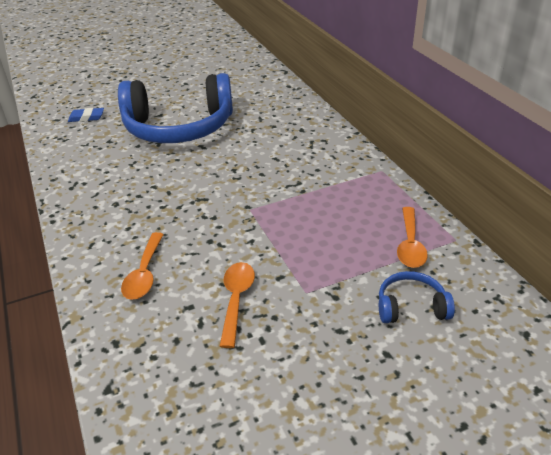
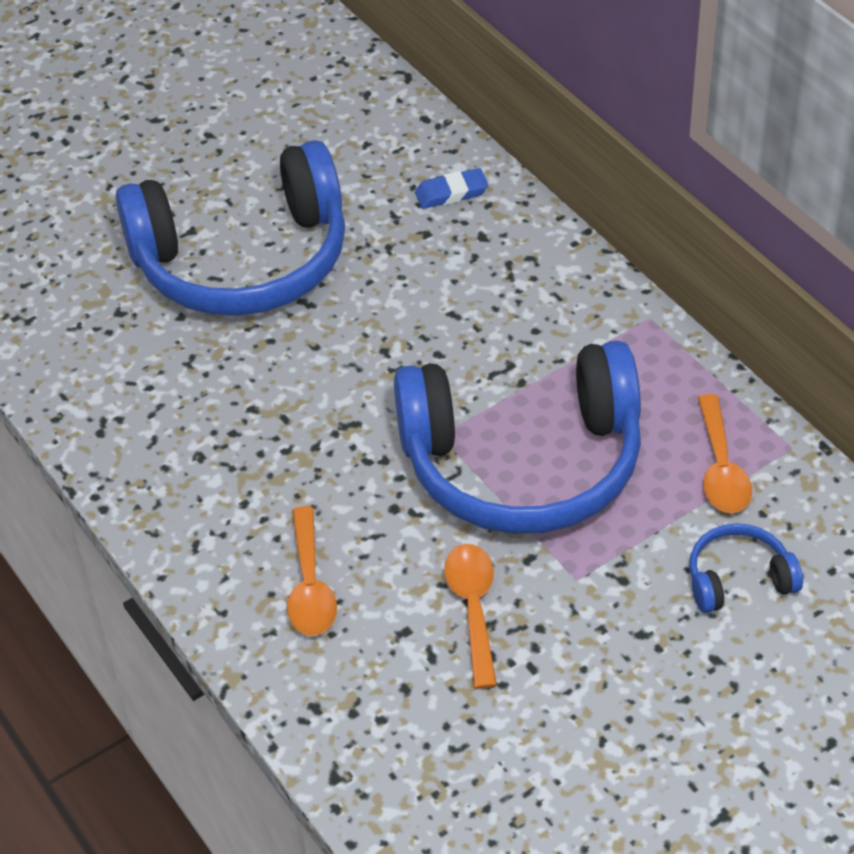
camera: 10 degrees left, 10 degrees up
blue eraser [68,108,104,122] -> blue eraser moved to [415,168,488,209]
none -> blue headphones [394,341,641,534]

